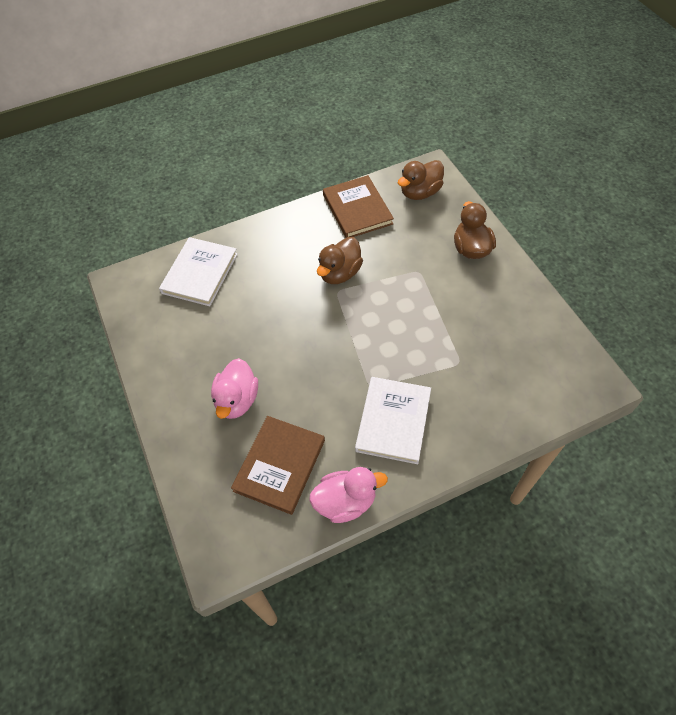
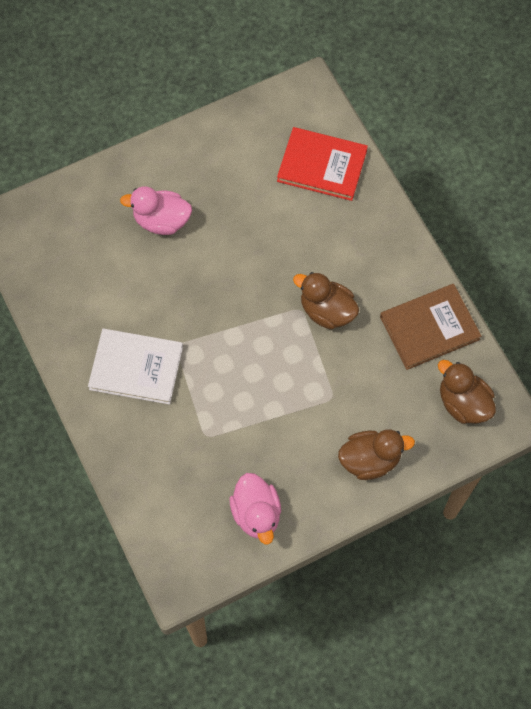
camera: 85 degrees right, 10 degrees up
white book [159,237,238,306] -> red book [277,127,368,201]
brown book [231,416,325,515] -> none
pink duck [309,467,388,523] -> pink duck moved to [230,473,281,545]

